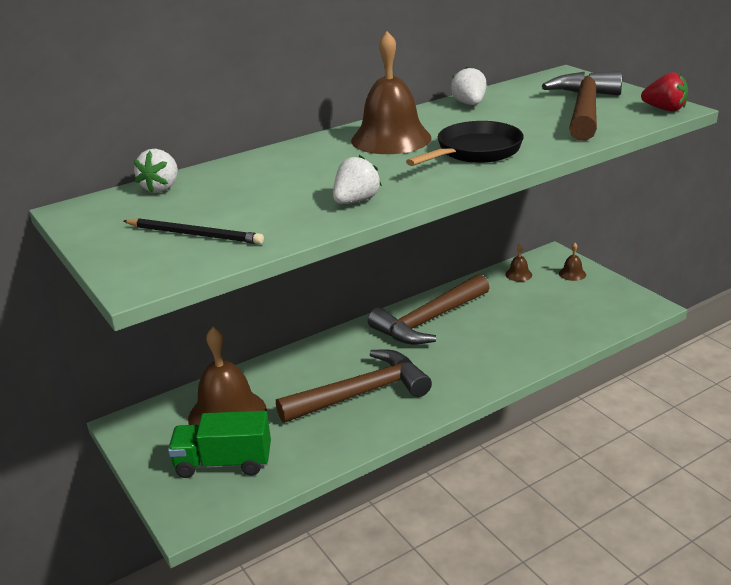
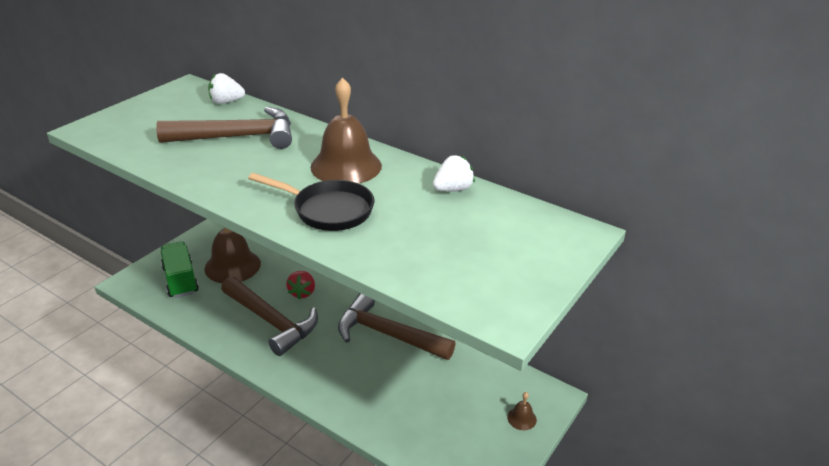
camera: 65 degrees right, 5 degrees up
black pencil [123,218,264,244] -> none
white strawberry [333,155,382,204] -> none
brown bell [505,244,532,281] -> none
brown hammer [542,71,623,141] -> brown hammer moved to [156,107,292,149]
red strawberry [641,72,688,112] -> red strawberry moved to [286,271,315,300]

